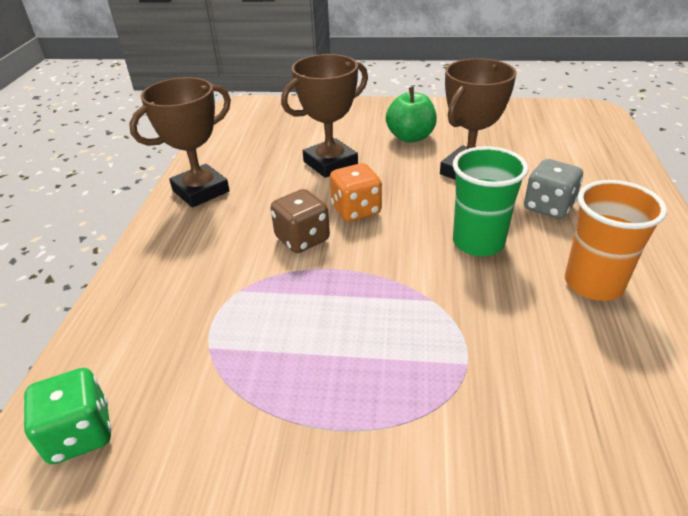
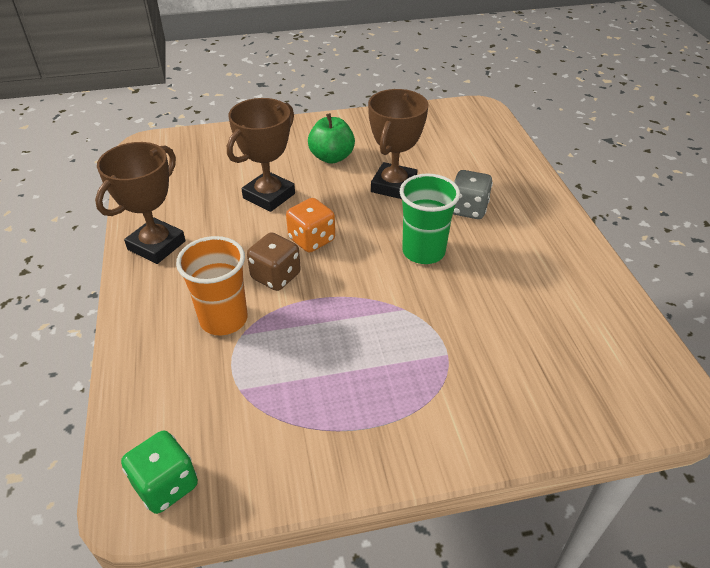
camera: 20 degrees left, 5 degrees up
orange cup [565,180,667,301] -> orange cup moved to [176,236,248,336]

